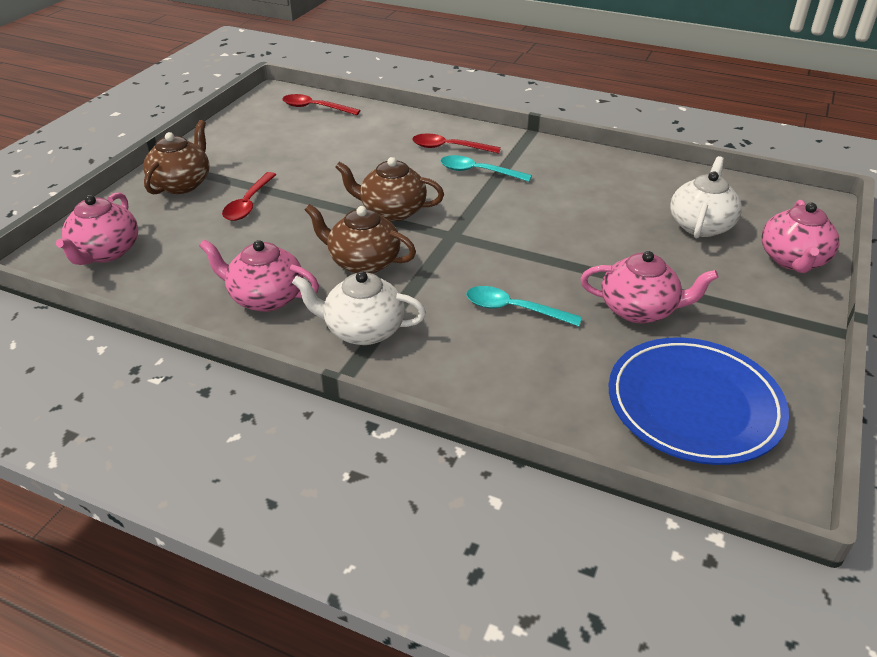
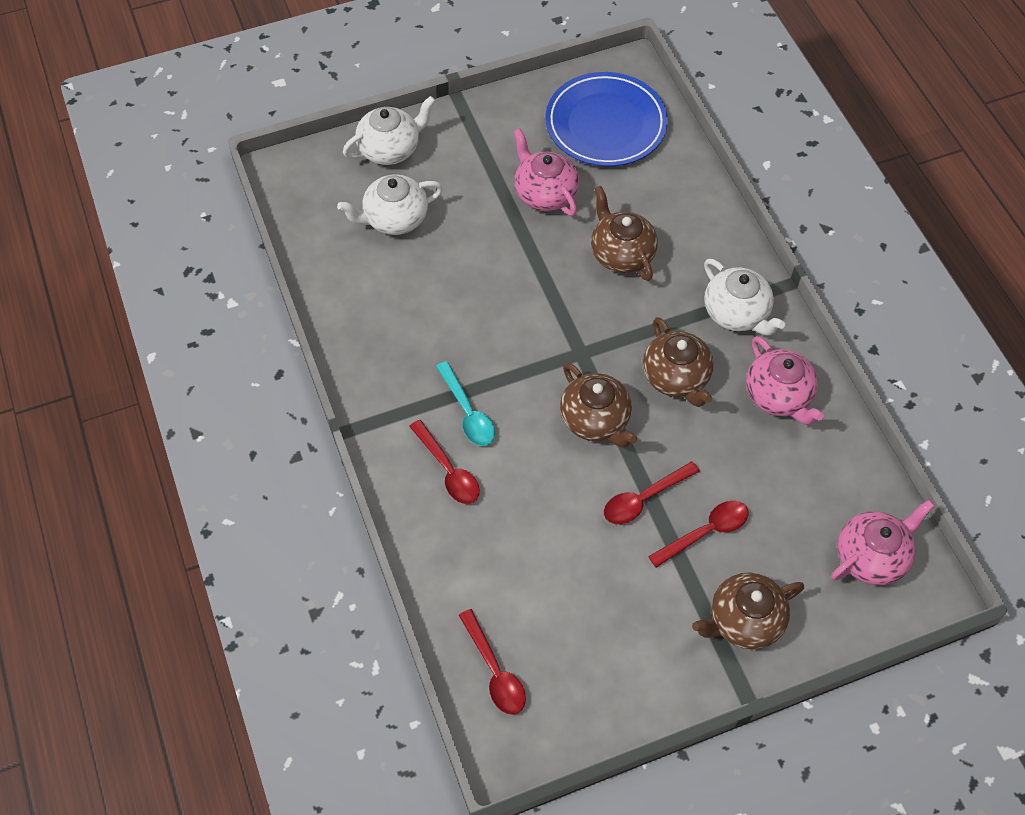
camera: 135 degrees left, 20 degrees up
turquoise spoon [466,286,582,326] -> brown teapot [591,186,658,281]
pink teapot [761,200,839,273] -> white teapot [343,96,436,165]
none -> red spoon [604,461,700,524]

